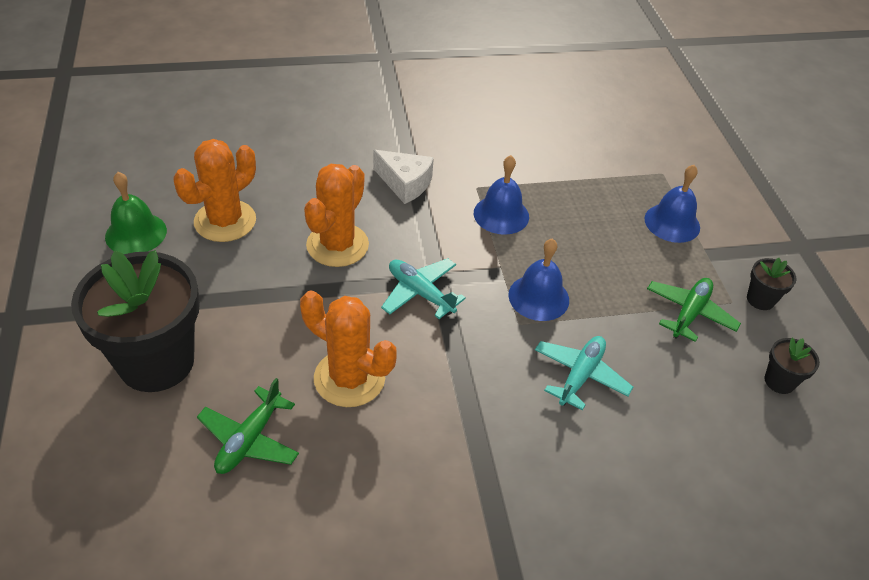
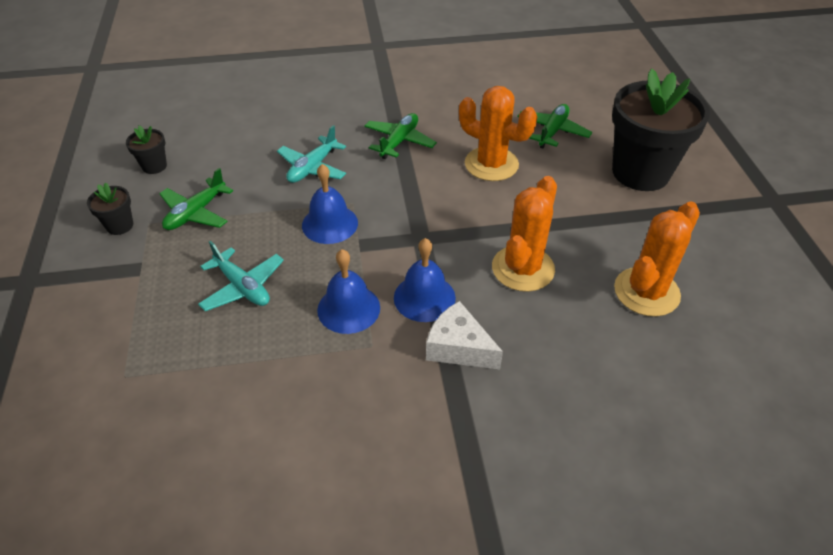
camera: 175 degrees left, 0 degrees up
green bell [105,172,167,254] -> none
turquoise plane [381,258,466,319] -> turquoise plane moved to [198,241,284,311]
blue bell [644,165,700,243] -> blue bell moved to [394,238,456,322]
none -> green plane [364,113,437,159]

